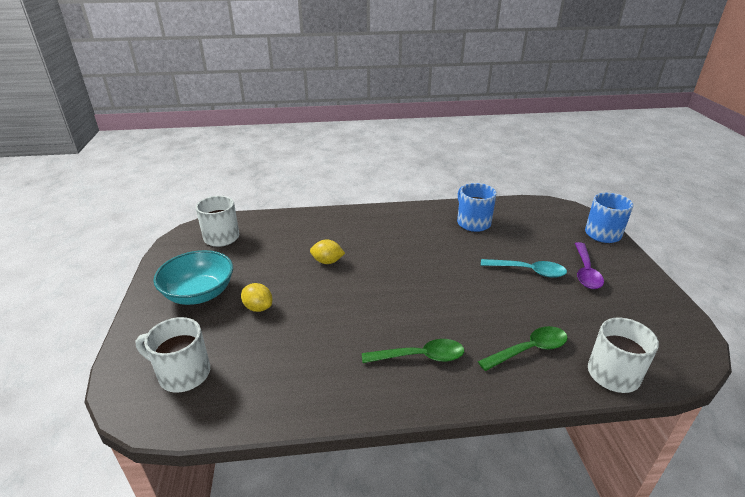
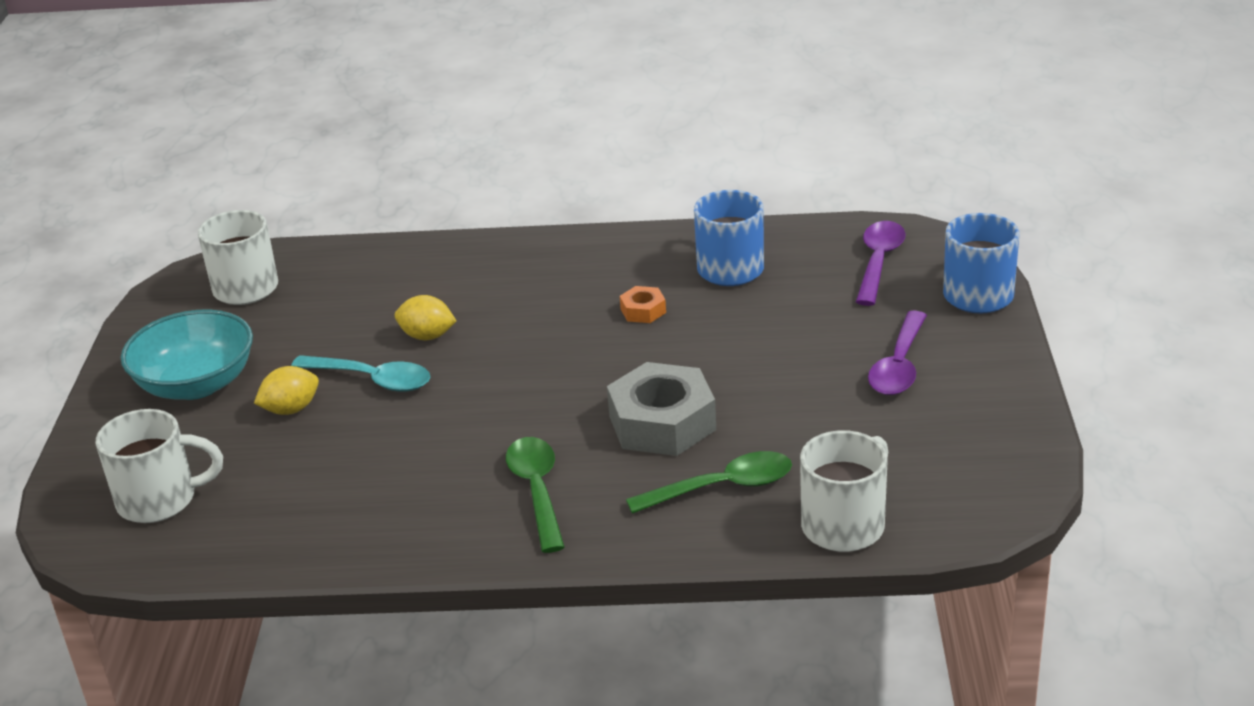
camera: 10 degrees right, 0 degrees up
white mug [136,317,210,393] -> white mug turned 150 degrees clockwise [96,409,223,523]
yellow lemon [241,283,272,312] -> yellow lemon turned 75 degrees counterclockwise [254,366,319,415]
green spoon [362,339,464,363] -> green spoon turned 105 degrees counterclockwise [506,437,565,553]
turquoise spoon [481,259,567,278] -> turquoise spoon moved to [291,355,430,392]
none -> grey nut [607,362,716,456]
none -> orange nut [620,286,666,323]
none -> purple spoon [856,221,906,306]

